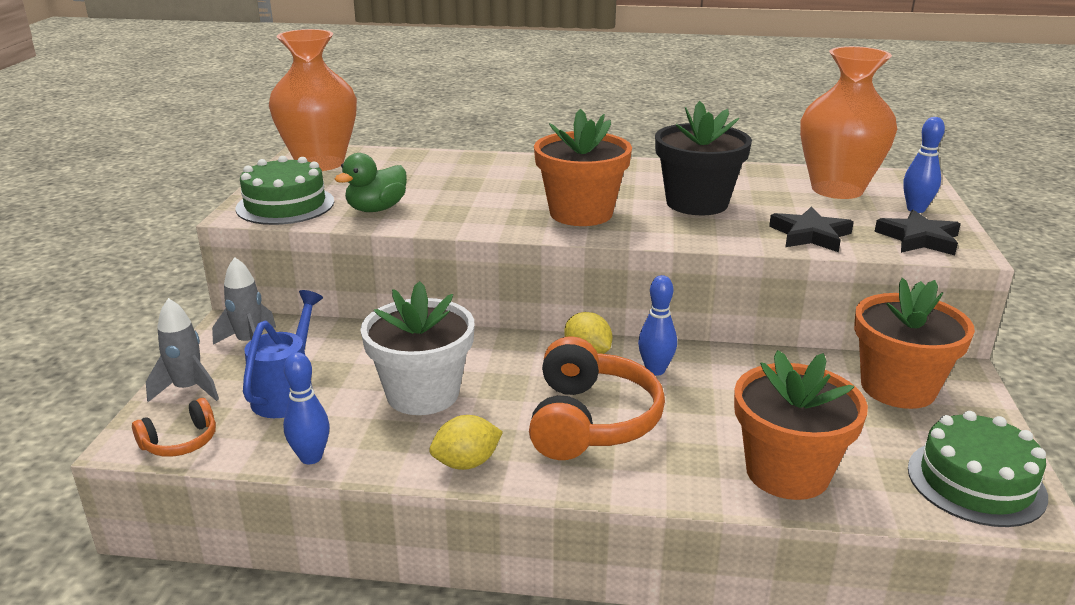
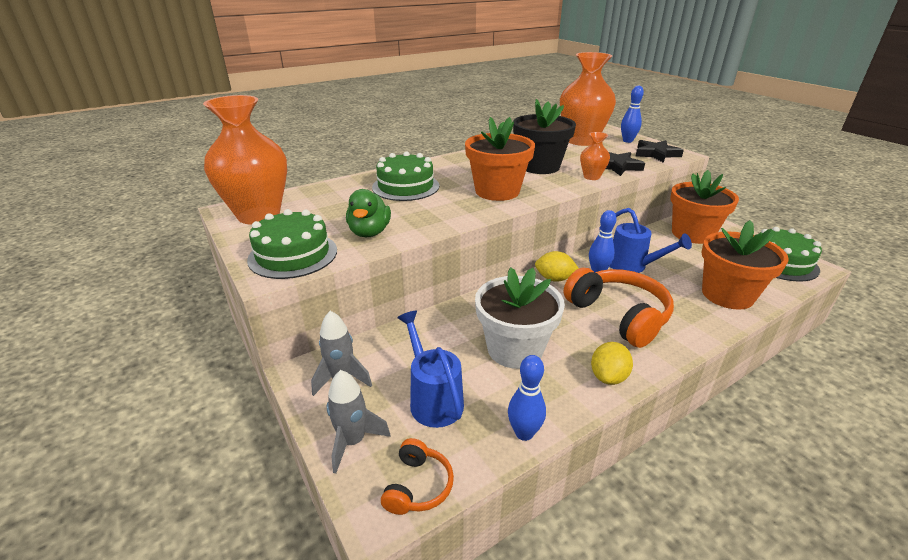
camera: 40 degrees left, 5 degrees up
none -> green cake [372,151,439,201]
none -> orange vase [580,132,610,180]
none -> blue watering can [600,208,692,273]

